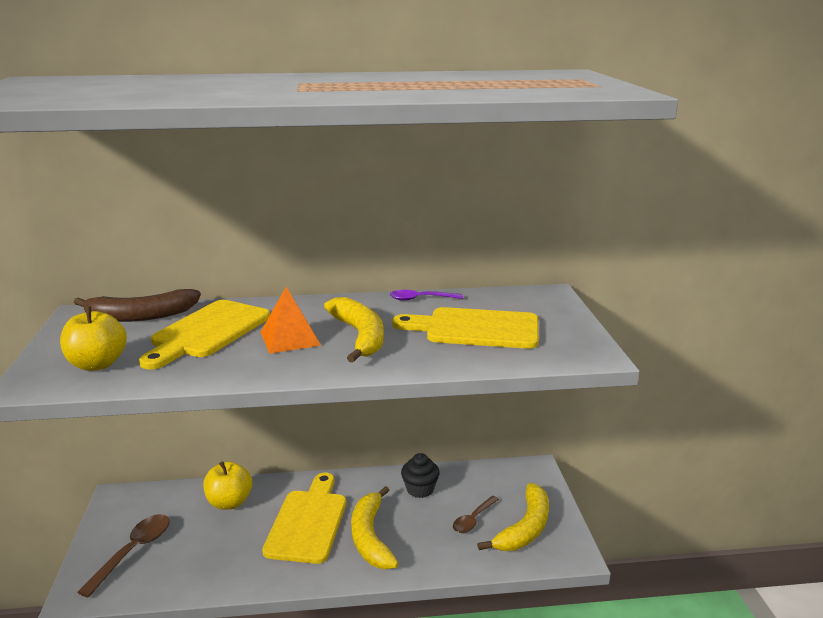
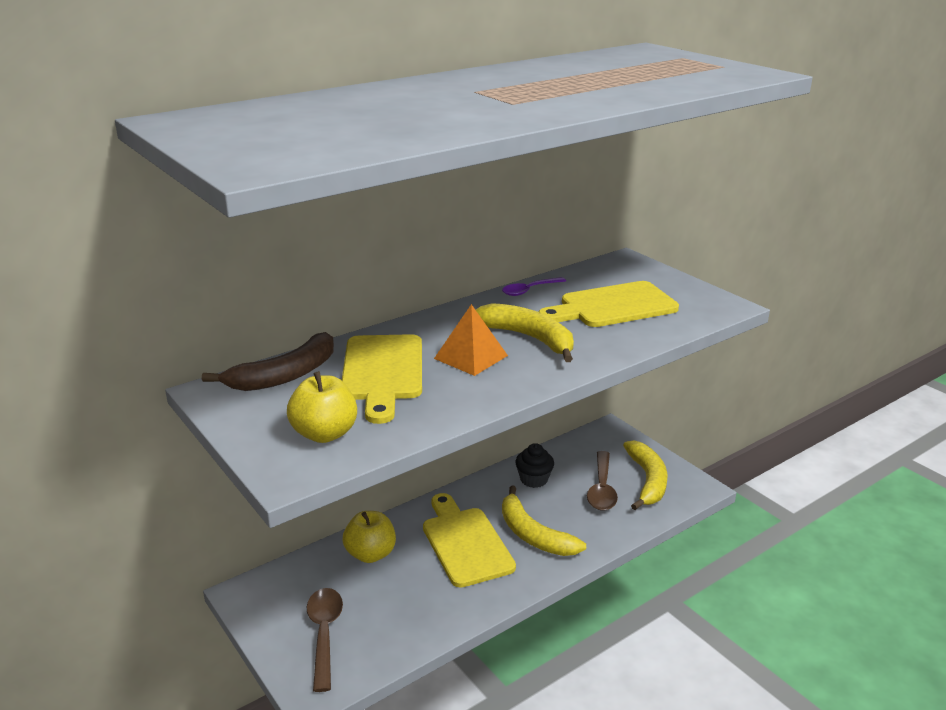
camera: 30 degrees left, 5 degrees up
brown spoon [453,496,499,533] -> brown spoon [587,451,618,511], size x1.51

